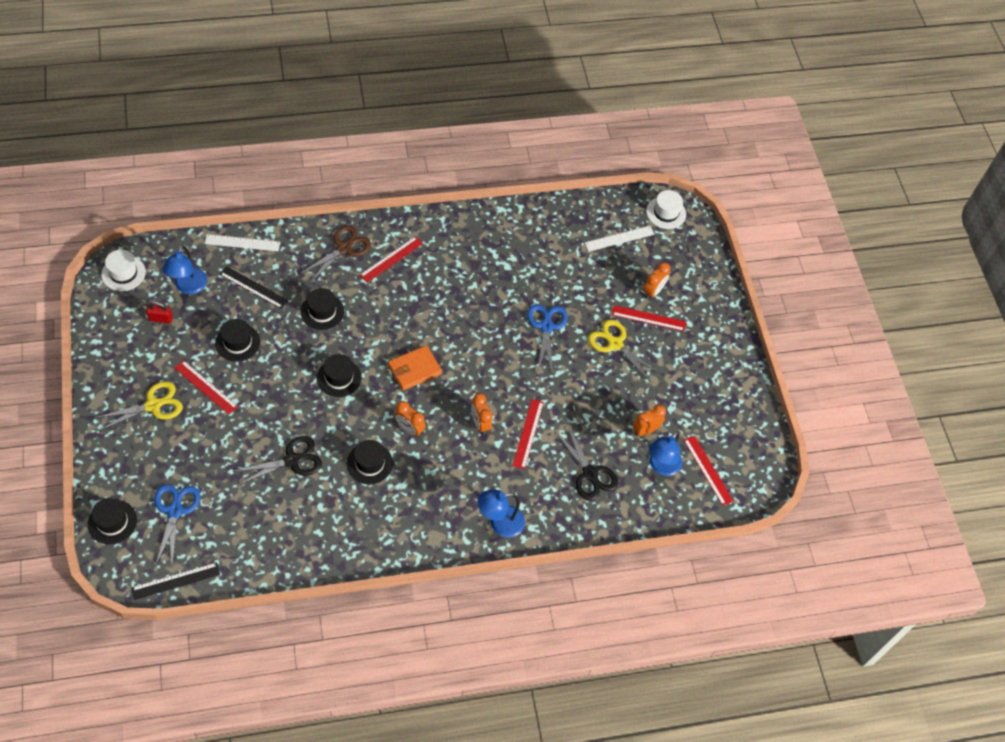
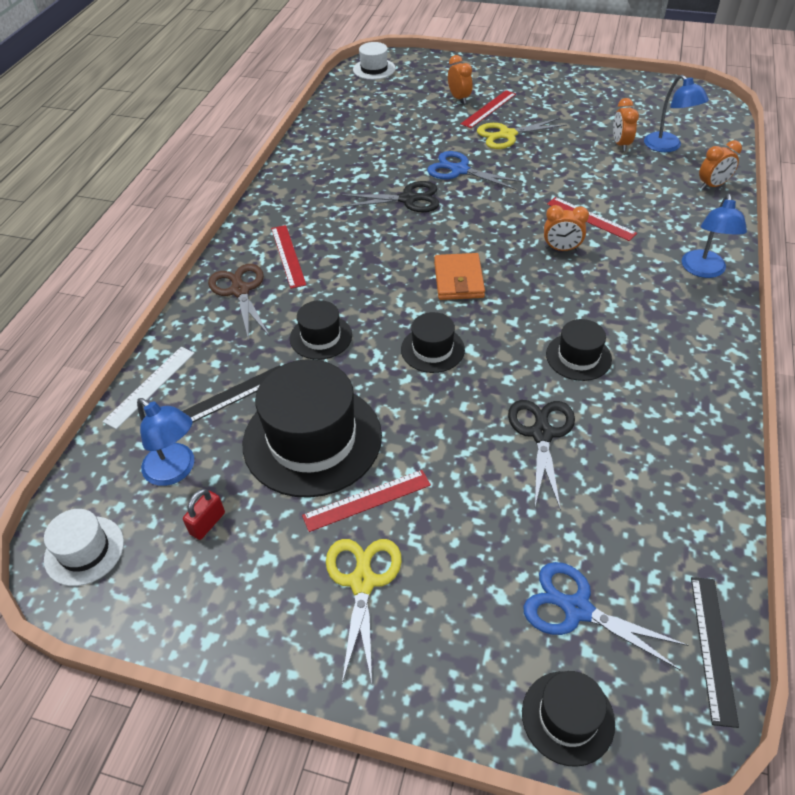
camera: 55 degrees left, 10 degrees down
black hat [215,319,260,362] -> black hat [243,359,382,498], size x1.98
orange clock [395,401,425,437] -> orange clock moved to [699,140,742,190]
black scissors [554,425,618,501] -> black scissors moved to [341,181,440,212]
white ruler [585,226,654,252] -> none
red ruler [684,436,733,506] -> none

